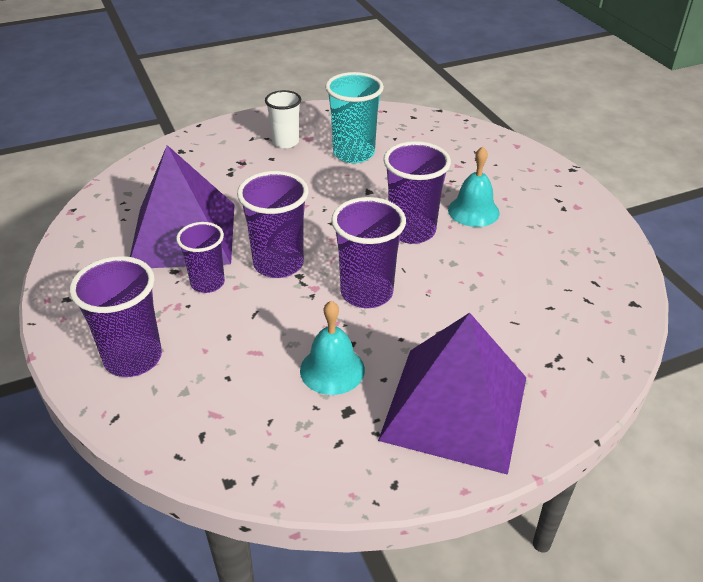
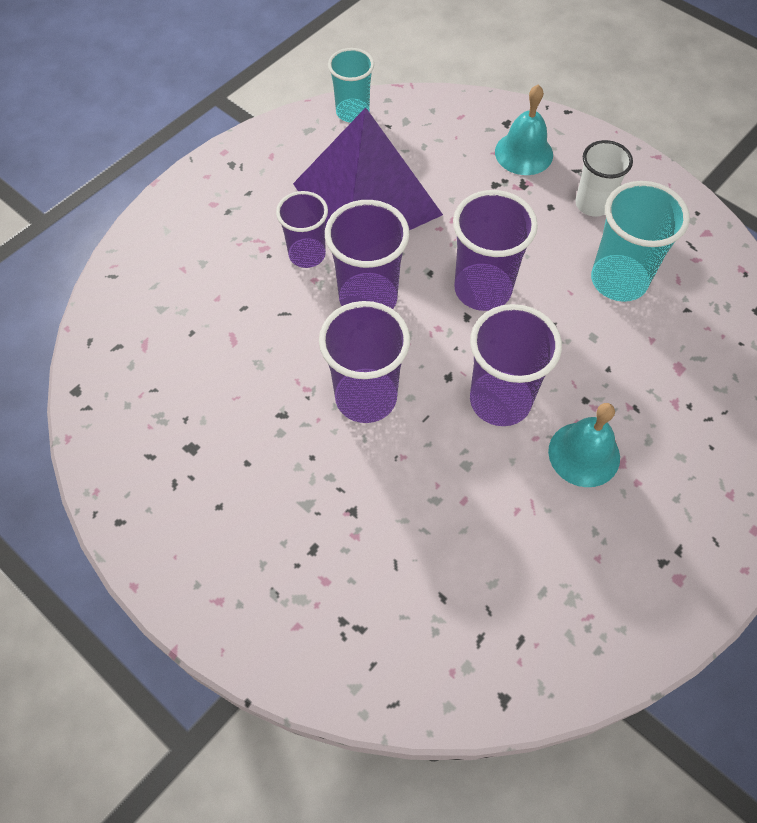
camera: 65 degrees right, 20 degrees up
purple cup [70,256,162,377] -> purple cup moved to [453,190,538,311]
turquoise bell [300,301,365,395] -> turquoise bell moved to [495,85,553,175]
purple pyramid [378,313,526,475] -> none
none -> turquoise cup [328,48,374,123]

